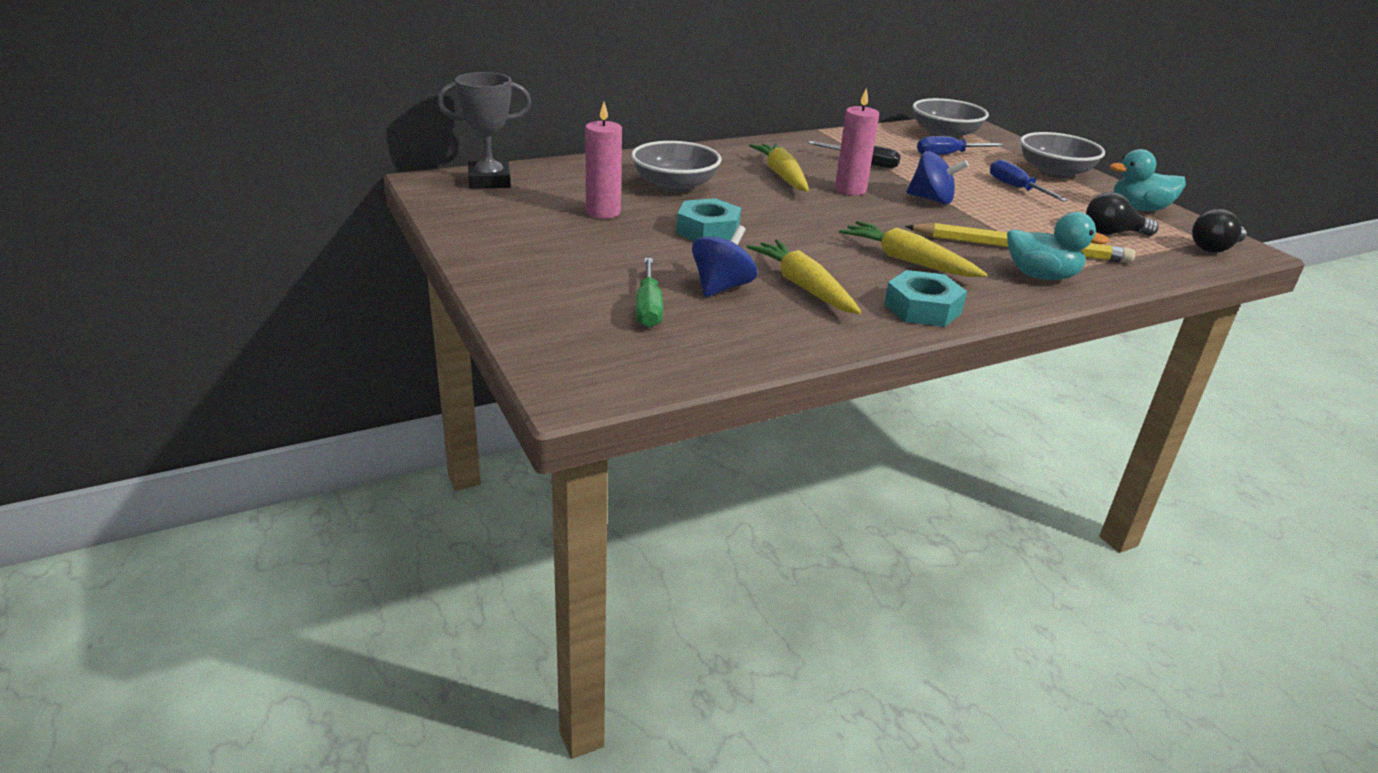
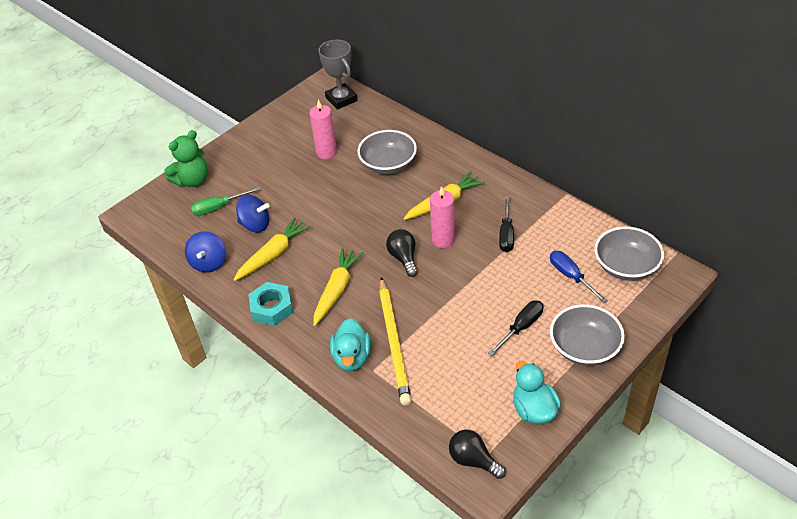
camera: 75 degrees right, 15 degrees up
turquoise nut [677,198,741,241] -> none
blue spinning top [907,151,969,204] -> blue spinning top moved to [185,231,226,273]
blue screwdriver [990,159,1068,202] -> black screwdriver [488,300,543,356]
black light bulb [1086,192,1158,236] -> black light bulb moved to [386,229,418,277]
none -> green teddy bear [165,130,208,187]

